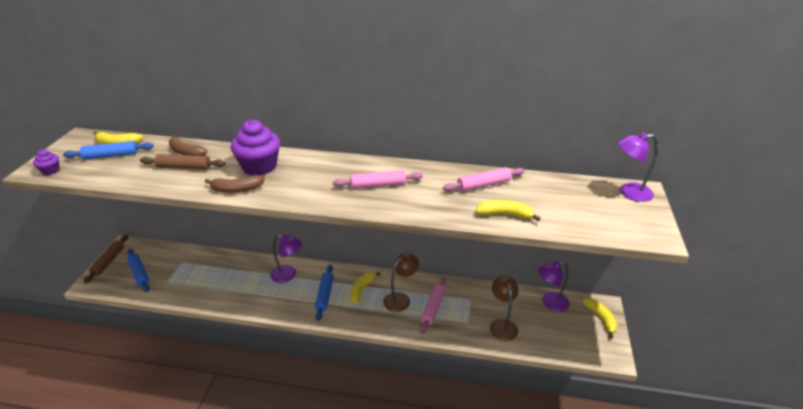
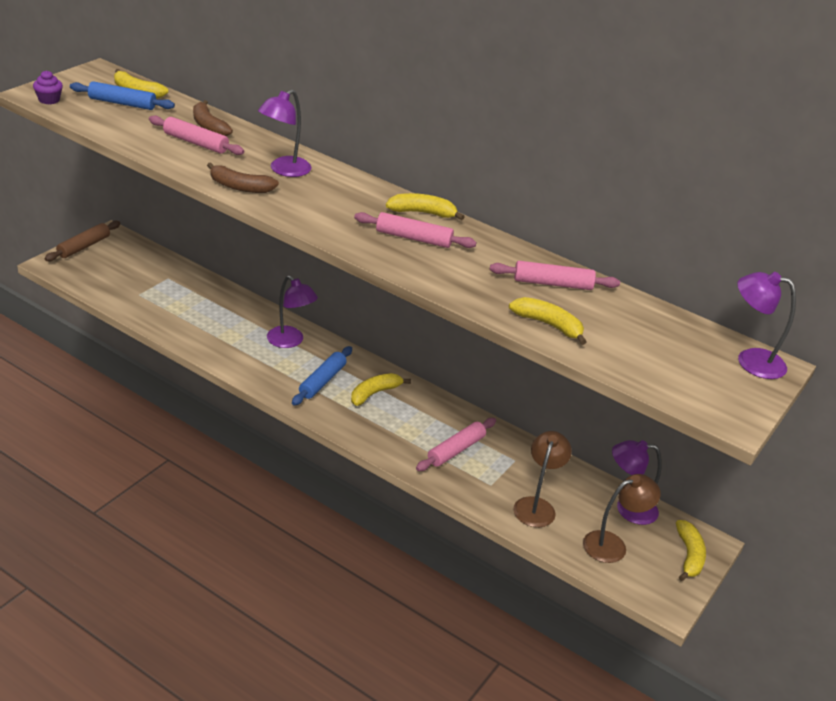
camera: 20 degrees right, 0 degrees up
blue rolling pin [127,249,150,292] -> none
brown rolling pin [140,154,225,170] -> pink rolling pin [149,115,244,155]
purple cupcake [231,120,280,176] -> purple lamp [258,89,312,177]
brown lamp [383,253,419,312] -> brown lamp moved to [583,474,661,563]
none -> yellow banana [386,193,465,220]

